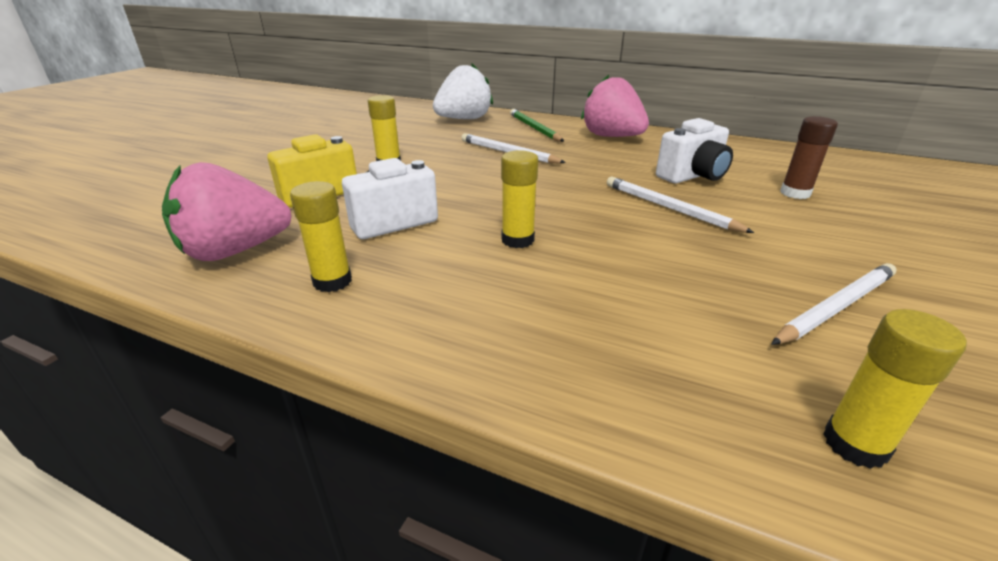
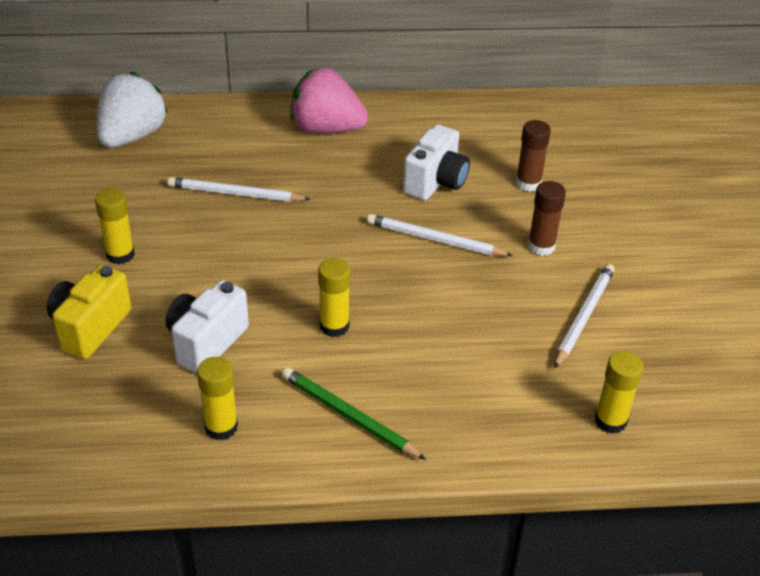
camera: 30 degrees left, 10 degrees up
pink strawberry [162,162,292,261] -> none
green pencil [510,109,564,142] -> green pencil moved to [282,368,426,460]
none -> brown glue stick [528,181,566,256]

